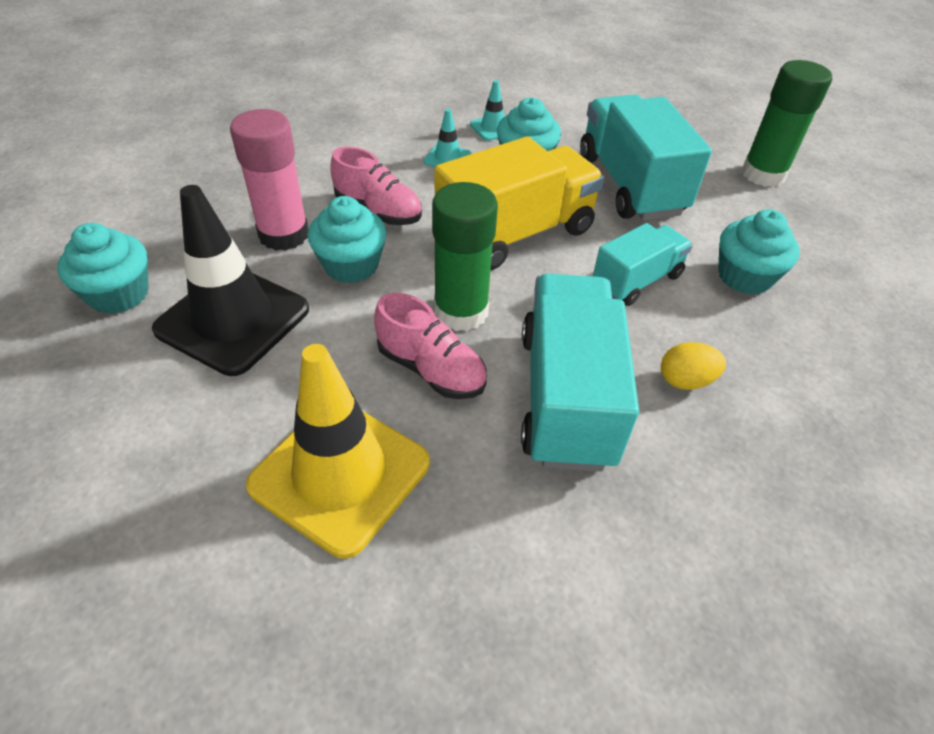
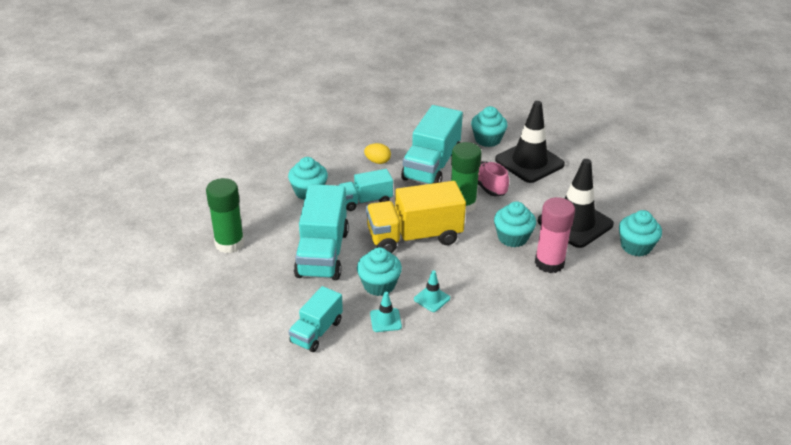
camera: 160 degrees left, 10 degrees down
yellow traffic cone [246,344,430,558] -> black traffic cone [495,101,565,183]
pink shoe [330,146,422,225] -> none
none -> turquoise truck [288,286,343,352]
none -> turquoise cupcake [471,106,508,147]

